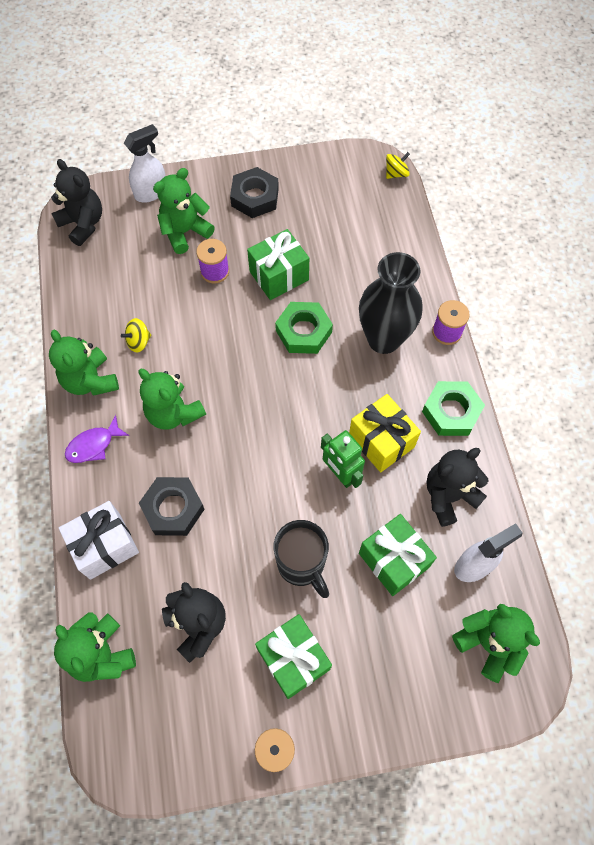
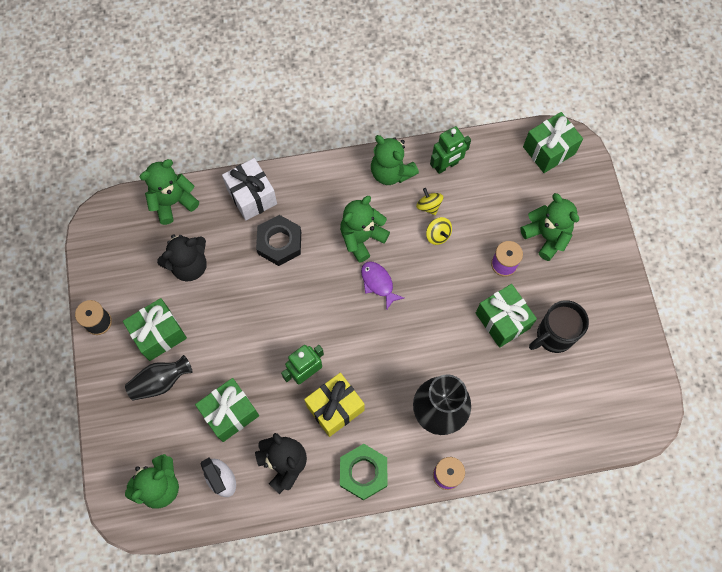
camera: 90 degrees right, 5 degrees up
green teddy bear [49,330,119,396] -> green teddy bear turned 105 degrees counterclockwise [371,135,419,185]
black teddy bear [51,159,102,246] -> green gift [523,112,583,173]
purple fish [65,415,129,463] -> purple fish moved to [361,261,404,311]
white spray bottle [124,124,166,203] -> none
black nut [230,167,279,218] -> none
black mug [274,520,329,598] -> black mug moved to [529,300,589,353]
green nut [275,302,333,354] -> none
yellow spinning top [386,152,410,179] -> yellow spinning top moved to [426,217,452,245]
none -> black vase [125,355,193,400]
none -> green robot [430,126,471,174]

